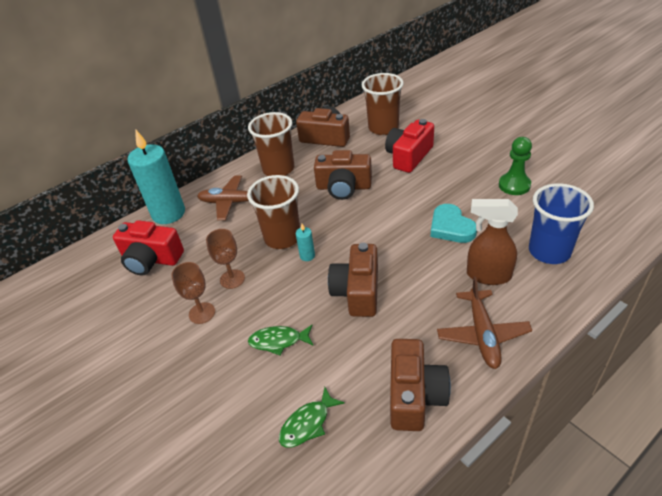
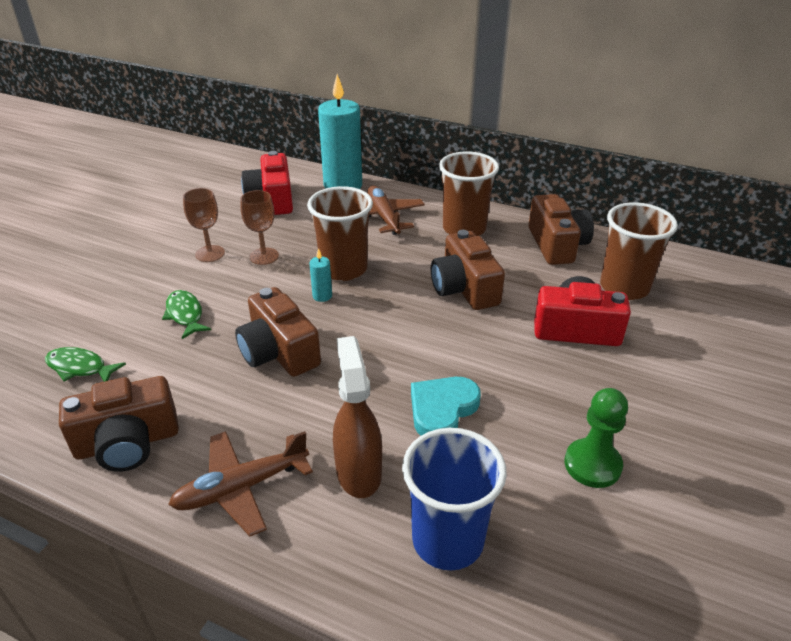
camera: 60 degrees right, 5 degrees down
brown camera [328,243,378,317] -> brown camera turned 105 degrees counterclockwise [235,287,321,377]

